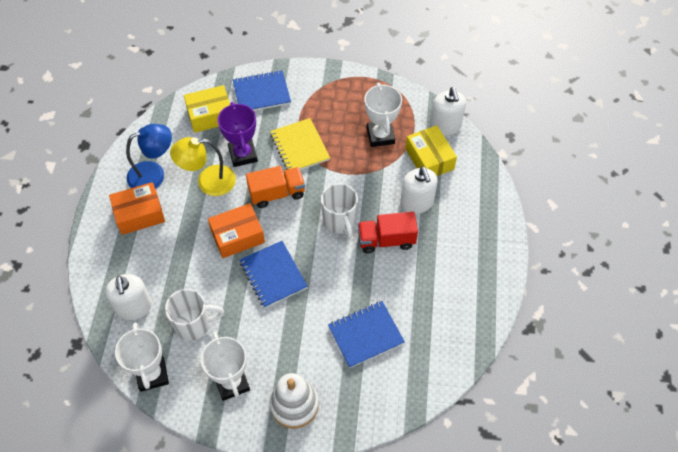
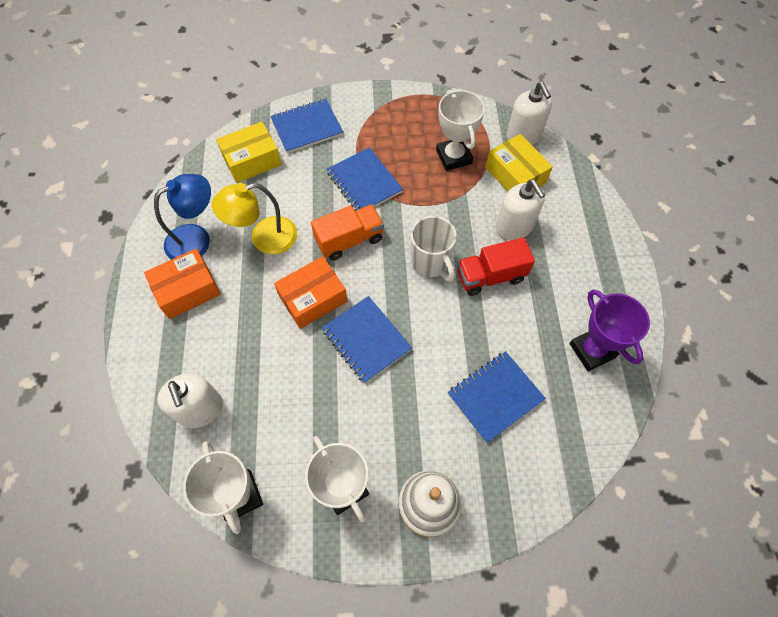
camera: 10 degrees left, 5 degrees up
white mug [165,289,224,341] -> none
purple trophy [217,102,258,167] -> purple trophy moved to [570,289,650,371]
yellow notebook [270,118,330,170] -> blue notebook [327,147,403,212]

